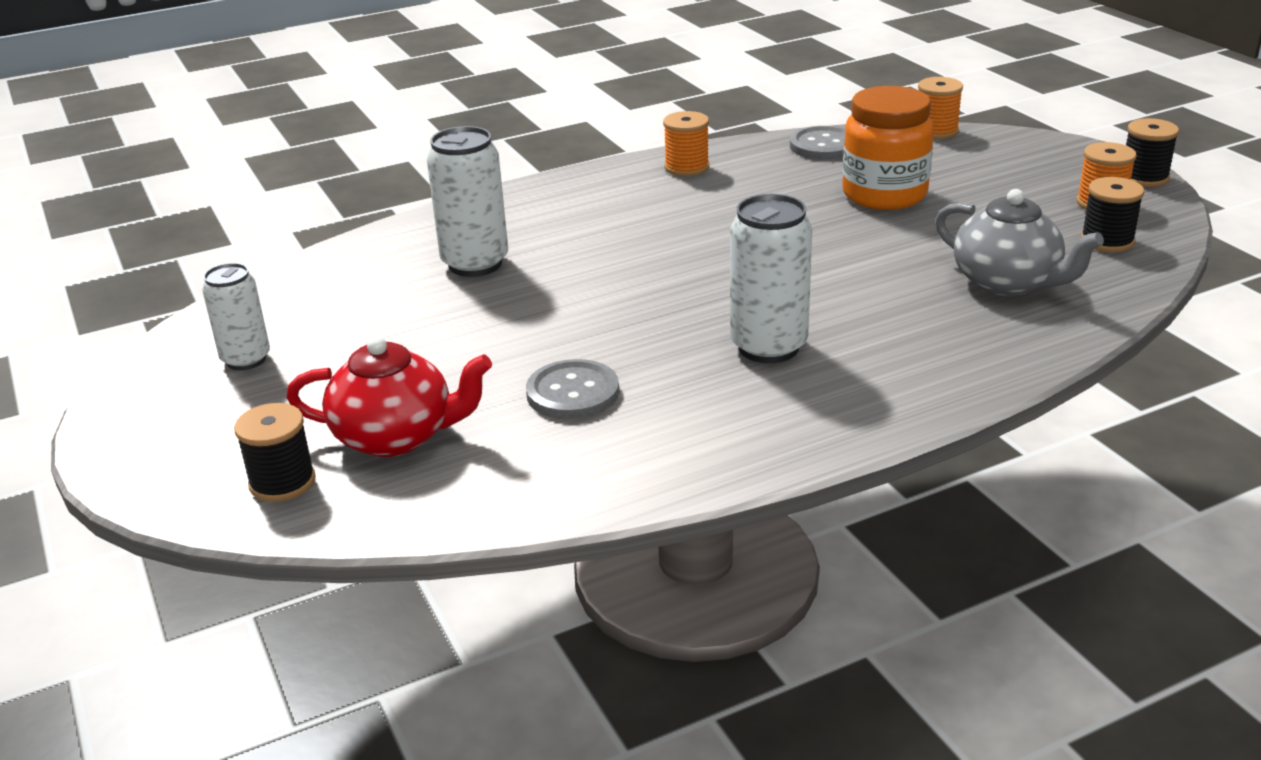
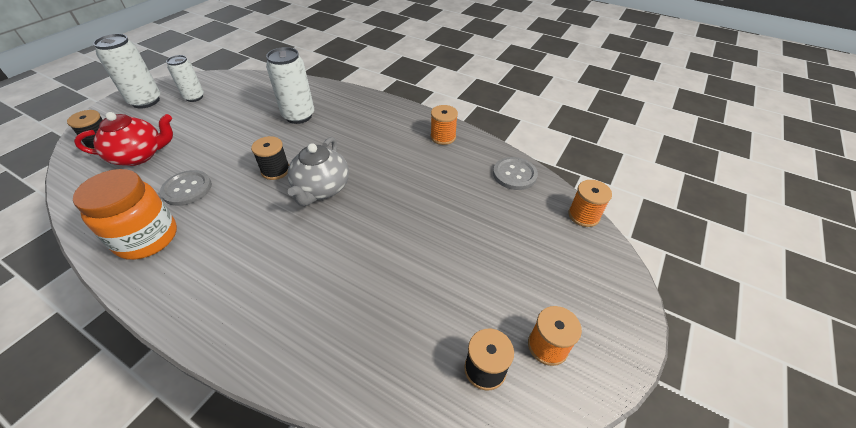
camera: 55 degrees right, 15 degrees up
red teapot [286,336,492,457] -> red teapot turned 75 degrees counterclockwise [74,112,173,166]
white can [730,194,812,363] -> white can moved to [93,34,160,109]
orange jar [842,86,934,210] -> orange jar moved to [73,169,177,260]
grey teapot [935,189,1104,296] -> grey teapot moved to [287,137,349,206]
black spool [1126,118,1179,187] -> black spool moved to [251,136,289,180]

